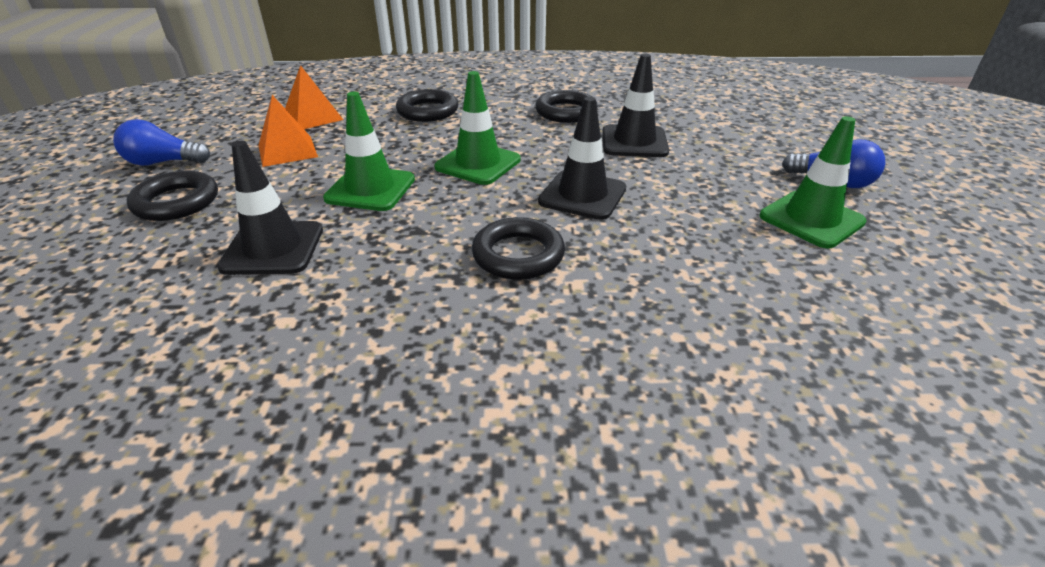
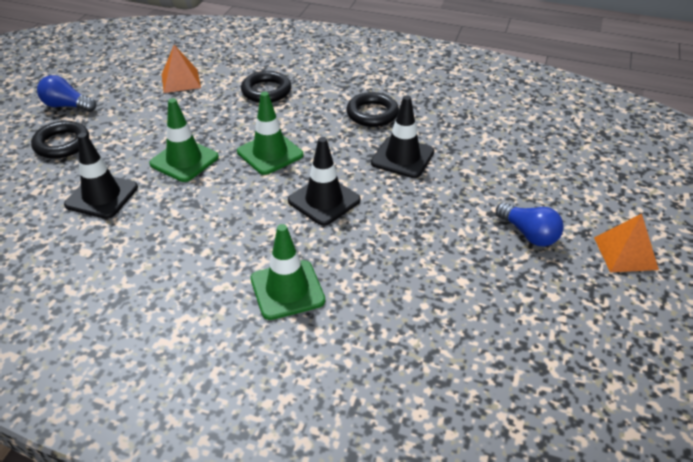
camera: 20 degrees right, 5 degrees up
orange pyramid [258,95,318,167] -> orange pyramid moved to [594,213,659,272]
black ring [472,217,565,280] -> none
green traffic cone [760,116,867,248] -> green traffic cone moved to [251,224,325,320]

